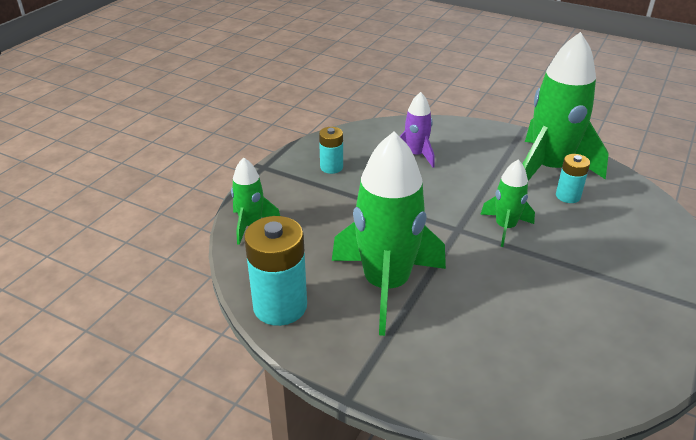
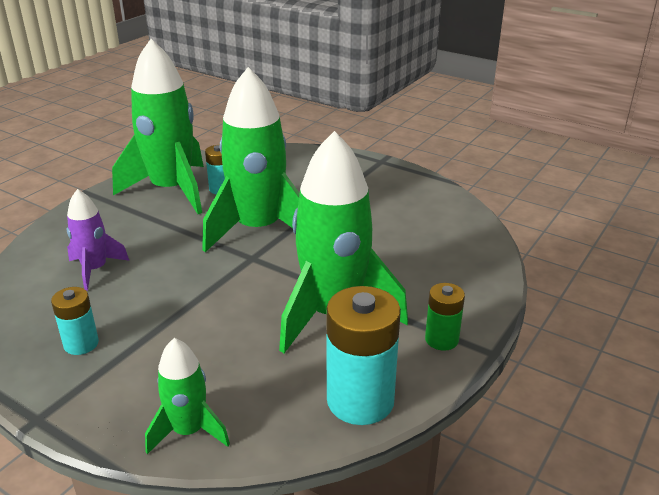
camera: 85 degrees left, 5 degrees down
green rocket [480,159,535,247] -> green rocket [202,67,300,252], size x1.97
none -> green battery [425,283,465,351]

